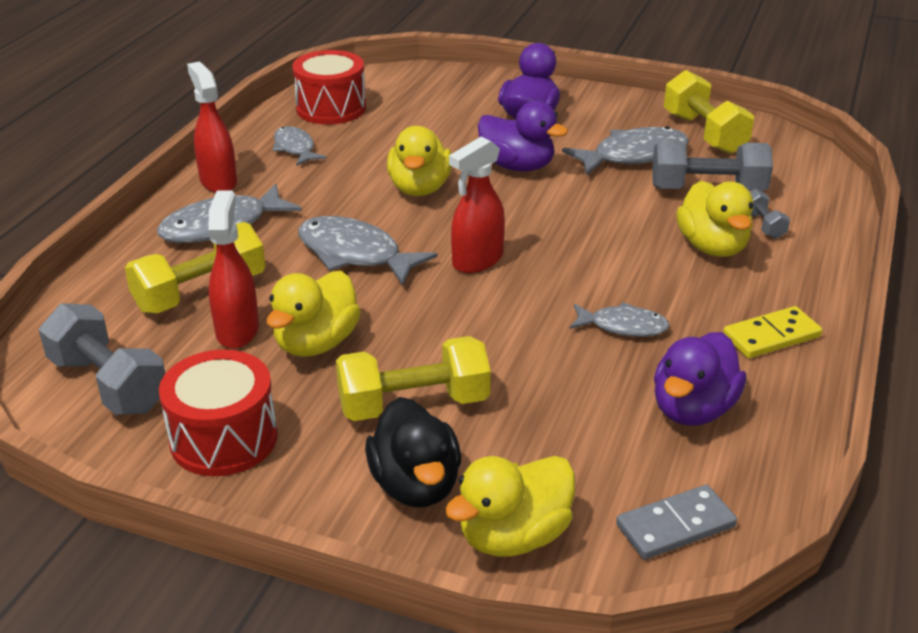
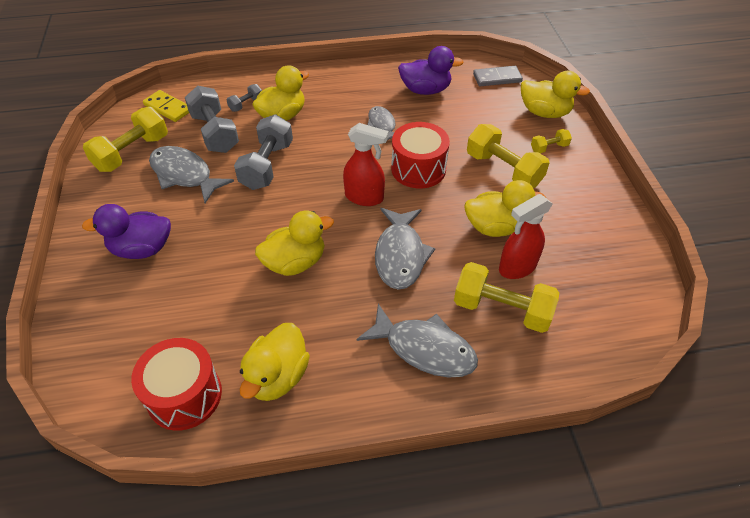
camera: 120 degrees left, 15 degrees up
grey dumbbell [39,303,165,415] -> grey dumbbell moved to [234,114,293,190]
red drum [159,350,277,476] -> red drum moved to [391,122,450,188]
red spray bottle [187,61,237,193] -> none
grey fish [273,126,326,166] -> yellow duck [240,323,310,401]
black duck [365,397,461,508] -> yellow dumbbell [531,129,572,153]
purple duck [478,101,568,172] -> none
grey domino [616,485,737,559] -> grey domino turned 45 degrees counterclockwise [473,66,523,86]
yellow domino [723,306,822,358] -> yellow domino moved to [143,90,189,122]

